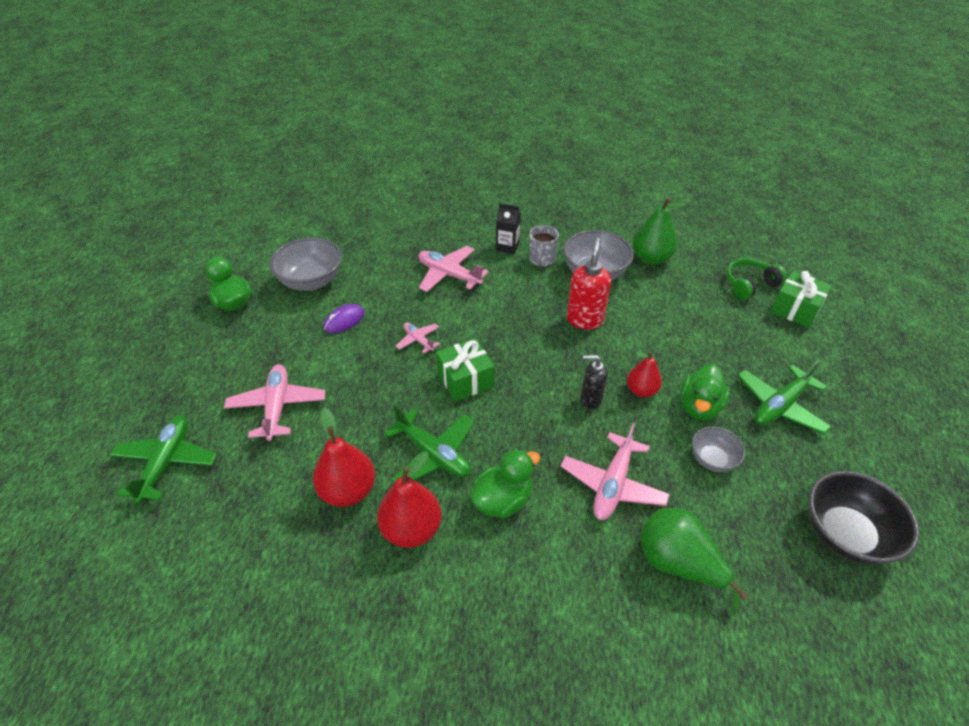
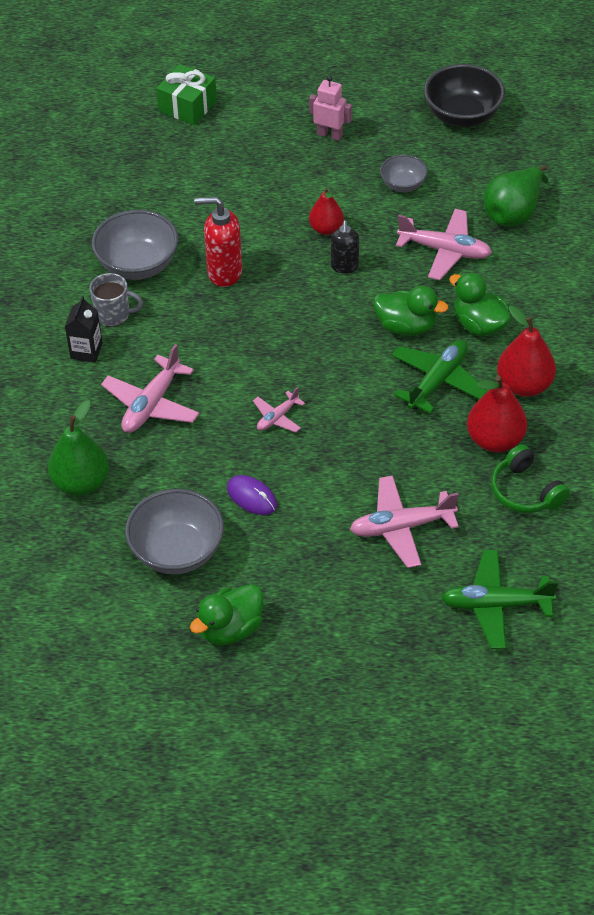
camera: 95 degrees left, 5 degrees up
green gift [436,338,495,402] -> none
green pear [633,197,685,265] -> green pear moved to [48,400,109,496]
green duck [680,364,730,420] -> green duck moved to [373,285,449,336]
green headphones [726,258,787,300] -> green headphones moved to [491,444,570,513]
green plane [737,360,831,434] -> pink robot [309,76,352,141]

